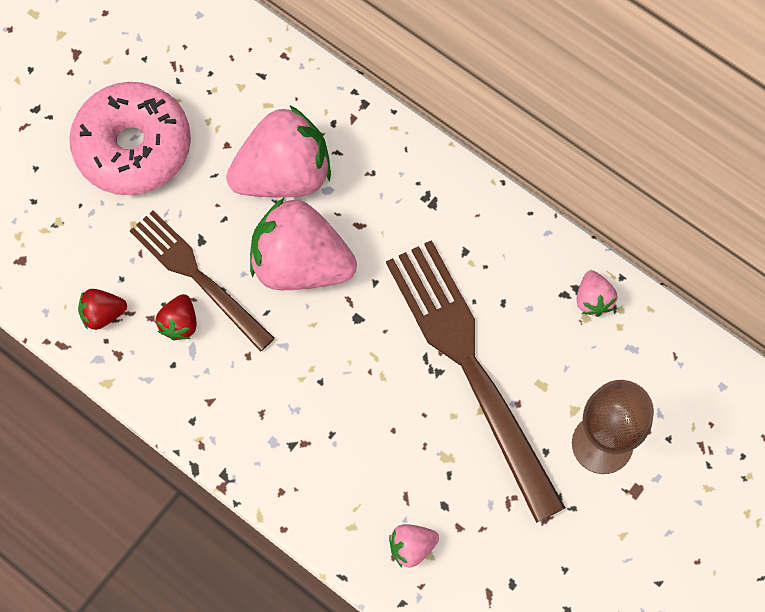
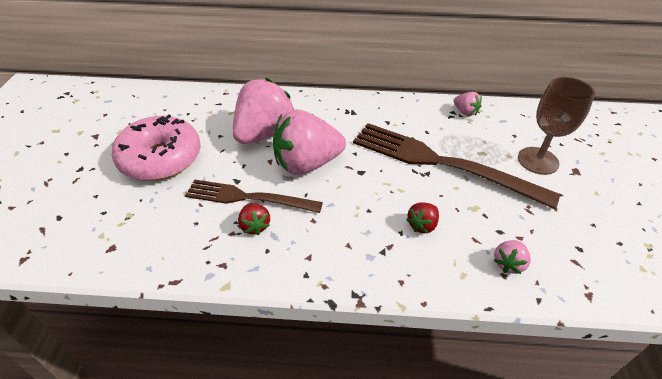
camera: 35 degrees left, 25 degrees down
red strawberry [78,289,127,330] -> red strawberry moved to [406,202,439,234]

